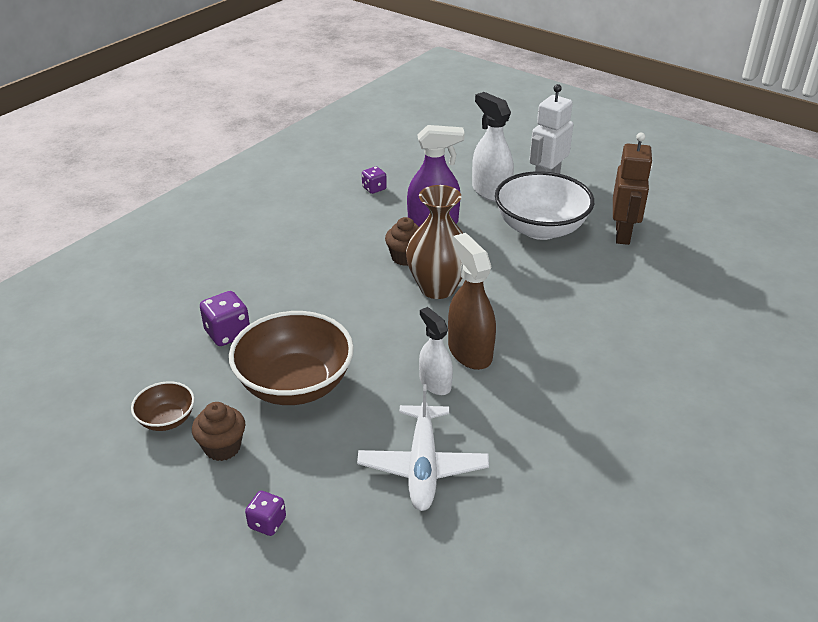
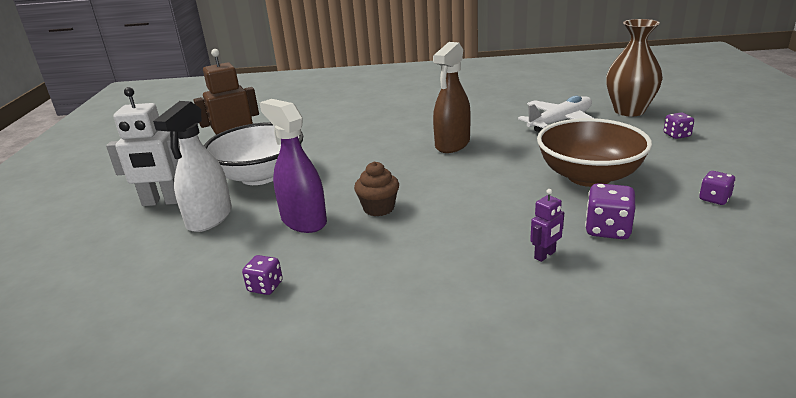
camera: 125 degrees left, 10 degrees down
brown bowl [131,381,195,431] -> purple dice [699,171,736,205]
brown cupcake [192,402,245,461] -> none
brown vase [406,185,463,299] -> brown vase moved to [606,19,663,116]
white spray bottle [419,307,453,395] -> none
none -> purple robot [530,189,564,262]

